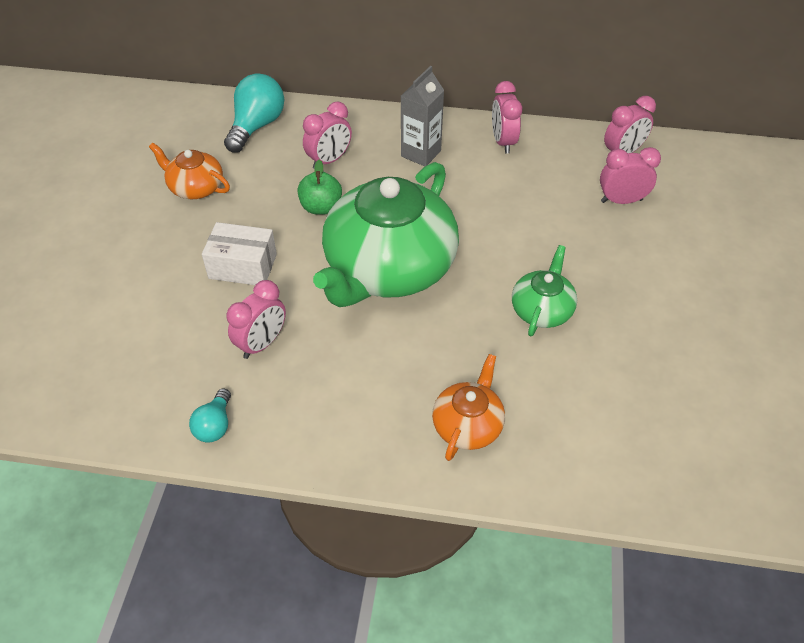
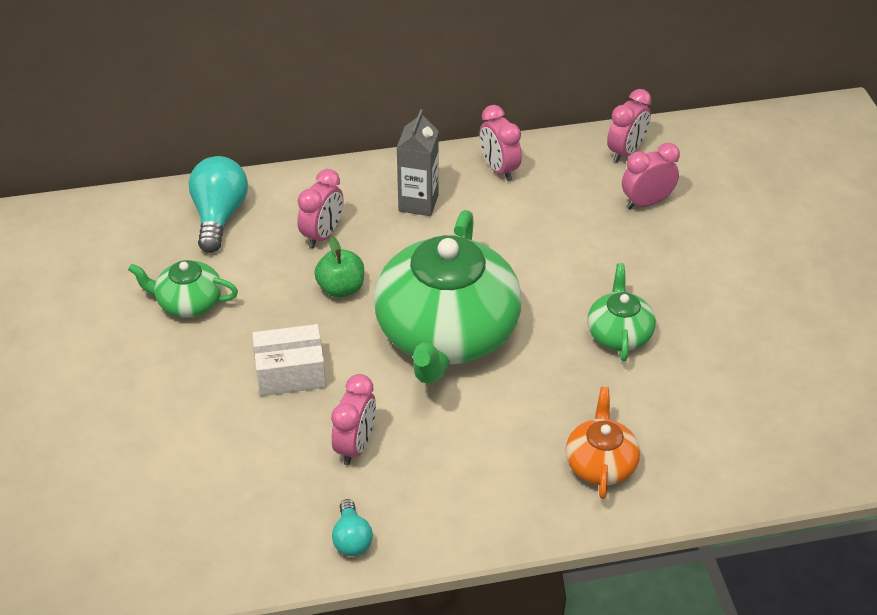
camera: 20 degrees left, 5 degrees down
orange teapot [149,143,230,199] -> green teapot [128,260,238,318]

